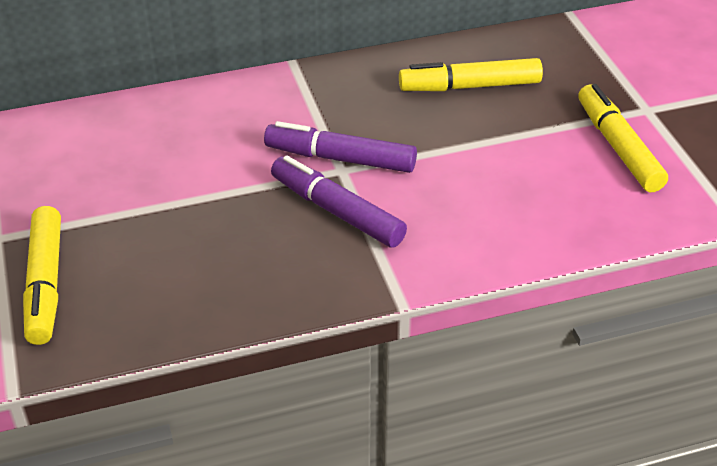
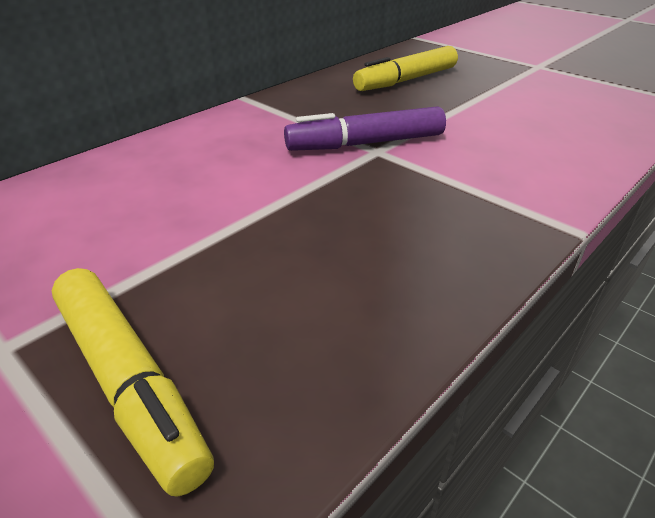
camera: 30 degrees left, 5 degrees down
purple marker [271,155,407,248] -> none
yellow marker [578,84,668,192] -> none

